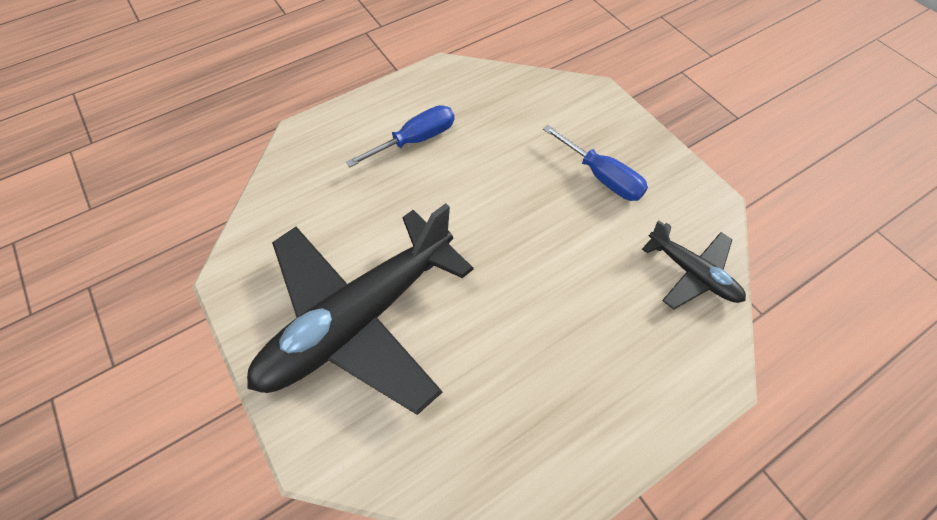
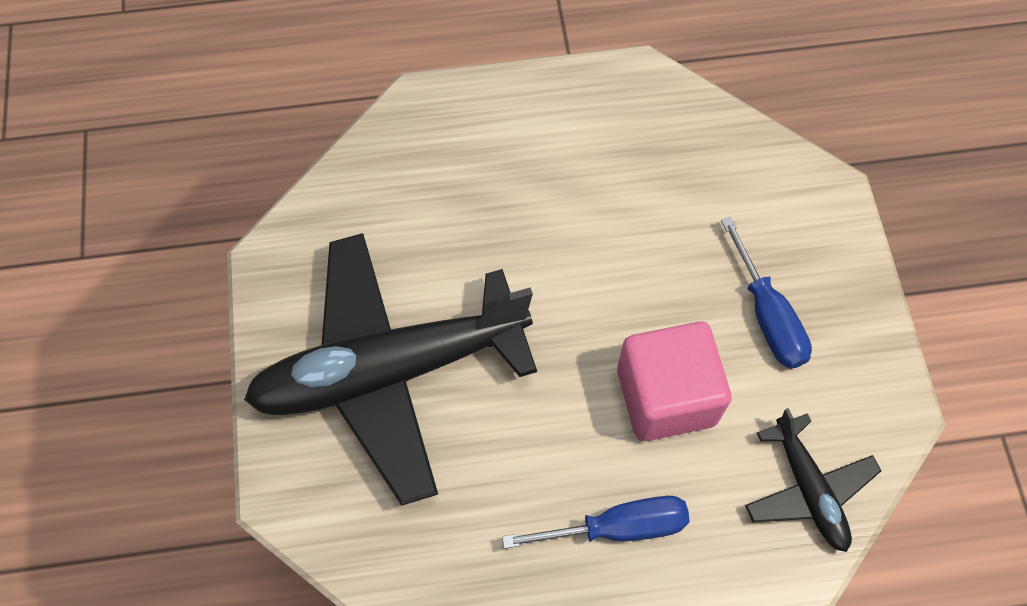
camera: 25 degrees right, 5 degrees up
blue screwdriver [346,105,454,167] -> blue screwdriver moved to [502,496,690,549]
none -> pink cube [617,322,731,441]

